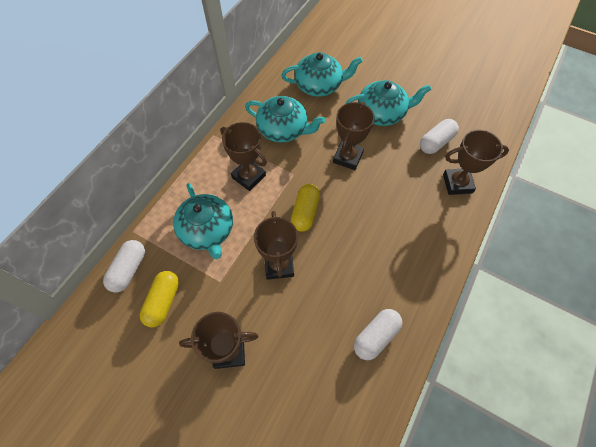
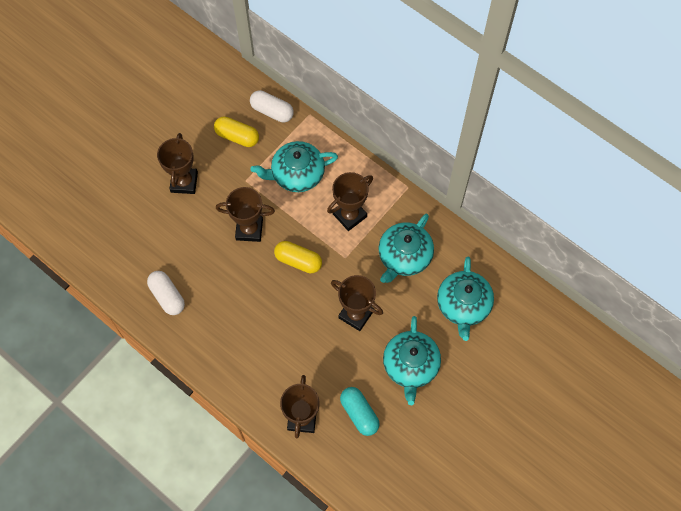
camera: 100 degrees right, 5 degrees up
white capsule [420,119,459,154] -> turquoise capsule [340,387,380,436]

